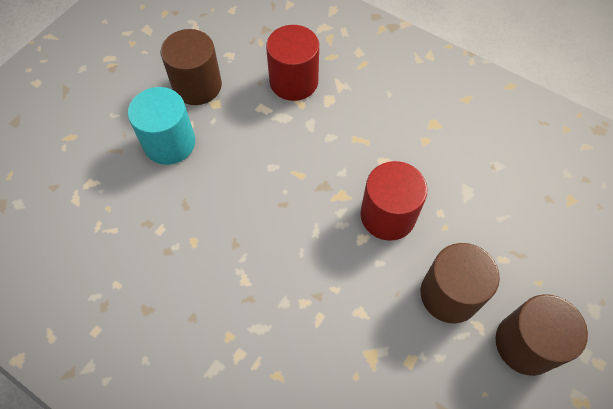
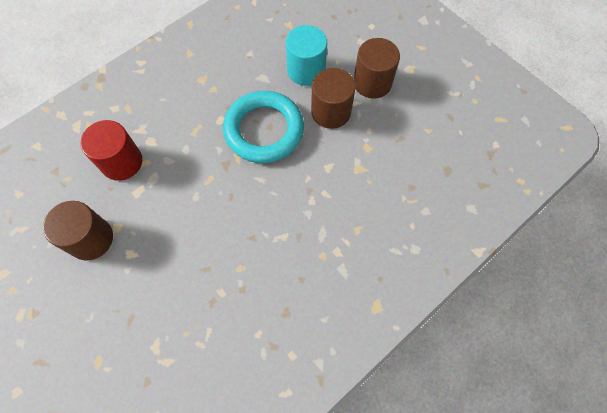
camera: 75 degrees left, 5 degrees up
turquoise cylinder [128,87,195,165] -> turquoise cylinder moved to [286,25,327,86]
red cylinder [361,161,427,241] -> turquoise ring [223,91,304,163]

